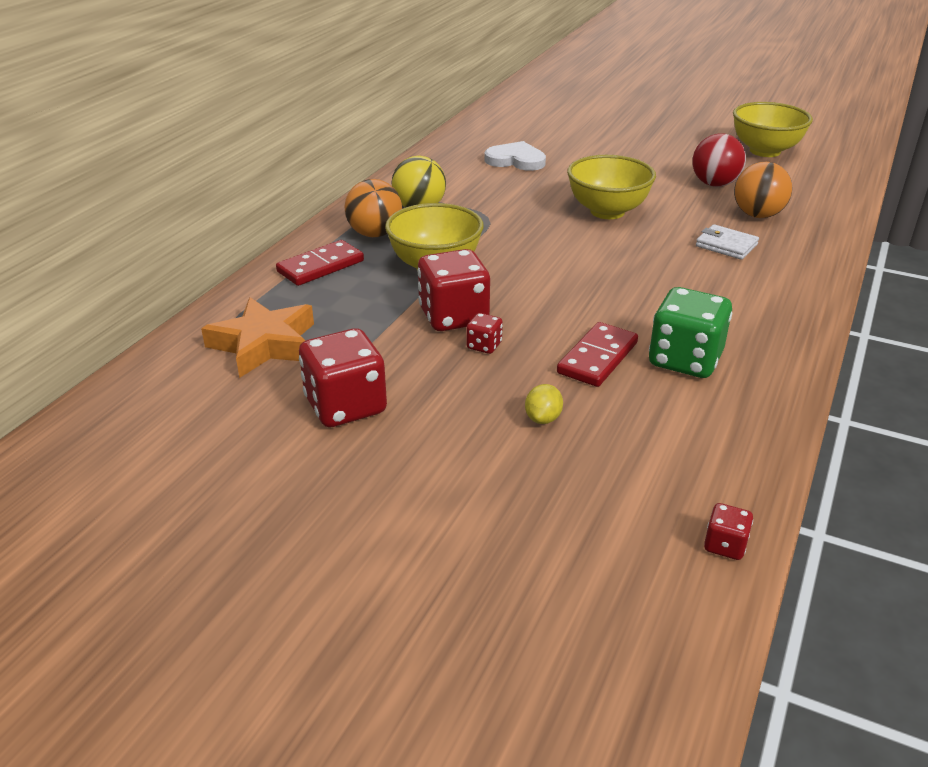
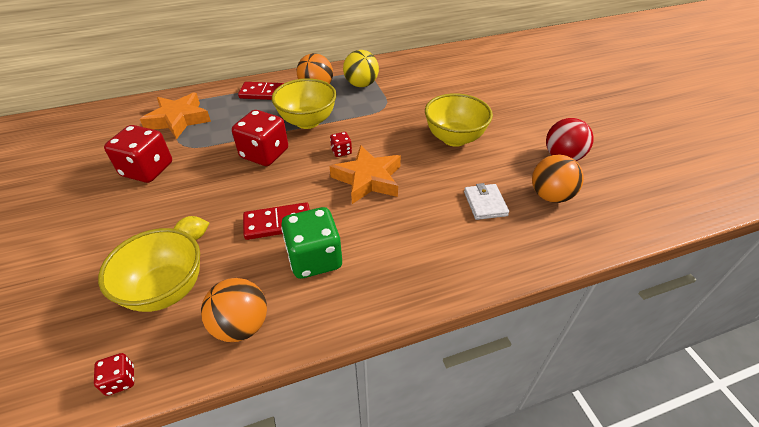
camera: 45 degrees right, 10 degrees up
red dice [466,313,503,354] -> red dice moved to [330,132,352,157]
white heart [484,141,546,171] -> none
yellow bowl [733,102,813,157] -> yellow bowl moved to [98,228,200,312]
none -> orange ball [201,278,267,342]
none -> orange star [329,145,401,204]

